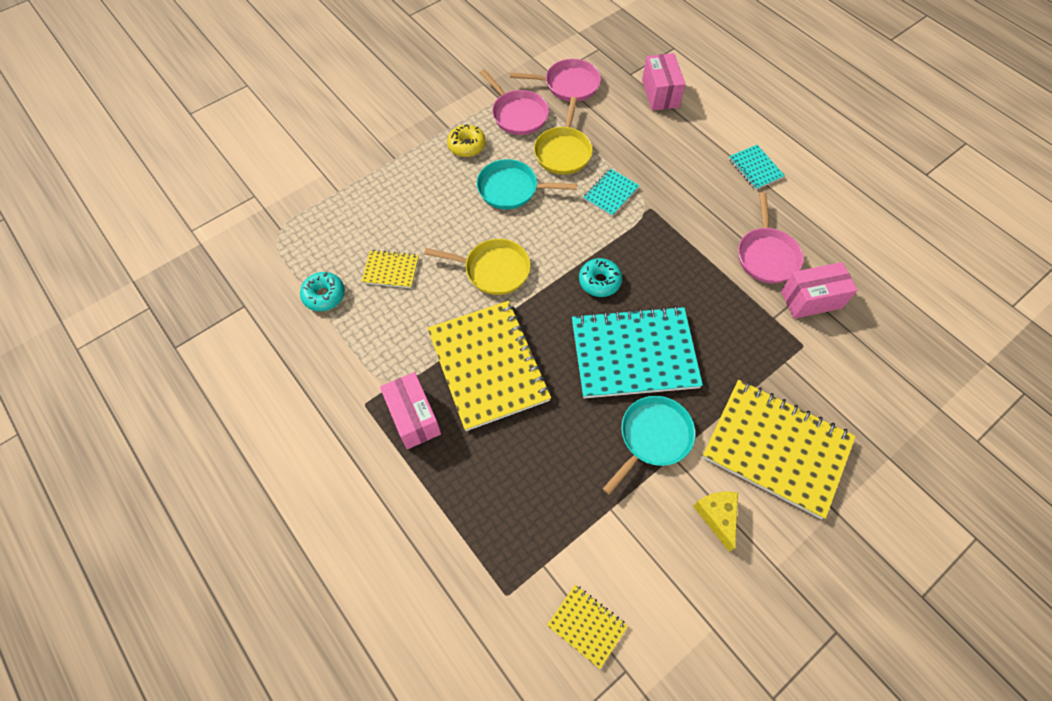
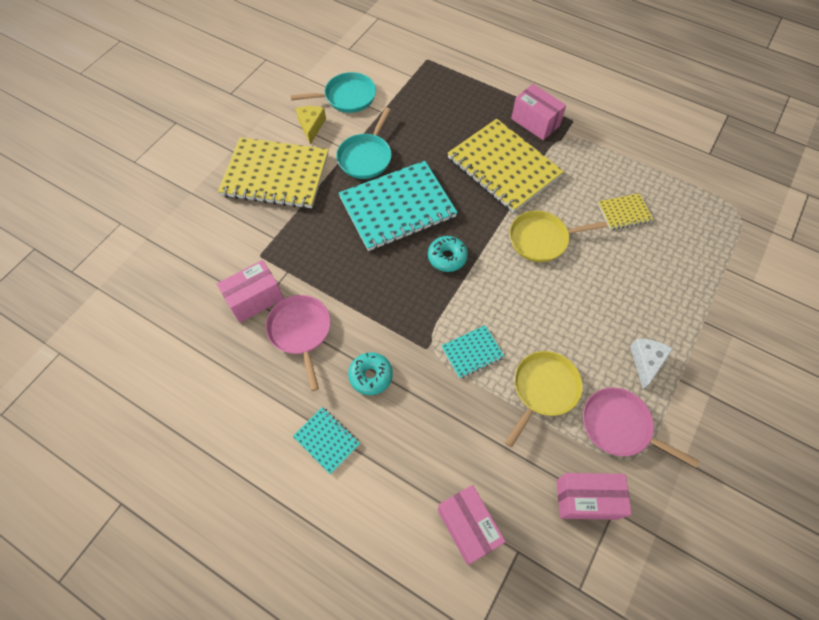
camera: 160 degrees right, 0 degrees up
turquoise donut [300,272,345,311] -> turquoise donut moved to [348,352,393,395]
yellow donut [447,124,486,157] -> white cheese [630,339,673,389]
turquoise pan [476,159,577,209] -> turquoise pan moved to [290,72,376,113]
pink pan [510,59,601,101] -> pink box [557,473,632,520]
yellow pan [534,97,593,175] -> yellow pan turned 45 degrees clockwise [505,351,583,447]
yellow notebook [547,585,628,669] -> none
turquoise notebook [583,169,640,216] -> turquoise notebook turned 45 degrees clockwise [441,325,504,379]
yellow cheese [693,492,738,552] -> yellow cheese turned 150 degrees counterclockwise [295,106,326,145]

